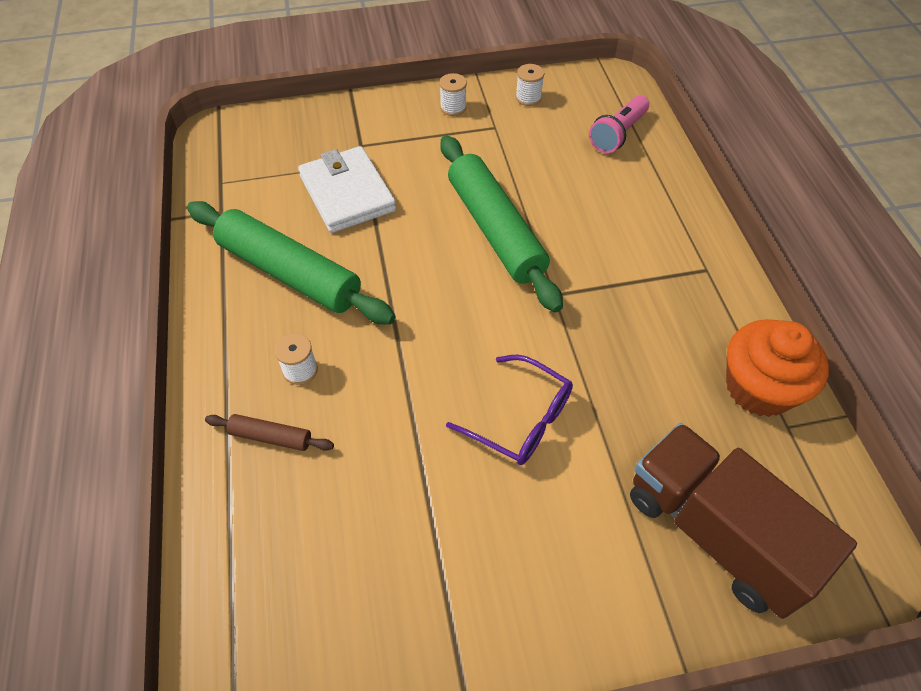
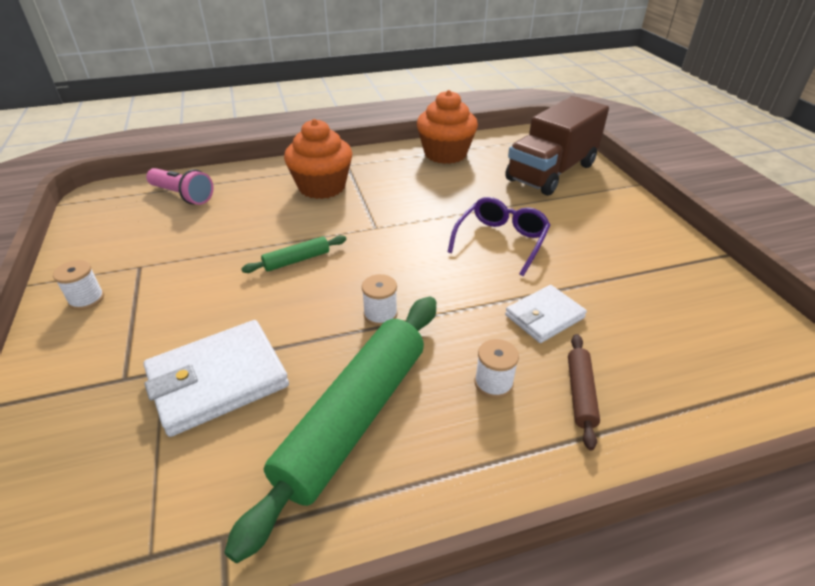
camera: 95 degrees left, 15 degrees down
green rolling pin [440,135,563,312] -> green rolling pin [241,235,347,273], size x0.44
white spool [515,64,544,106] -> white spool moved to [362,274,398,326]
none -> orange cupcake [284,119,352,199]
none -> white wallet [505,285,587,343]

